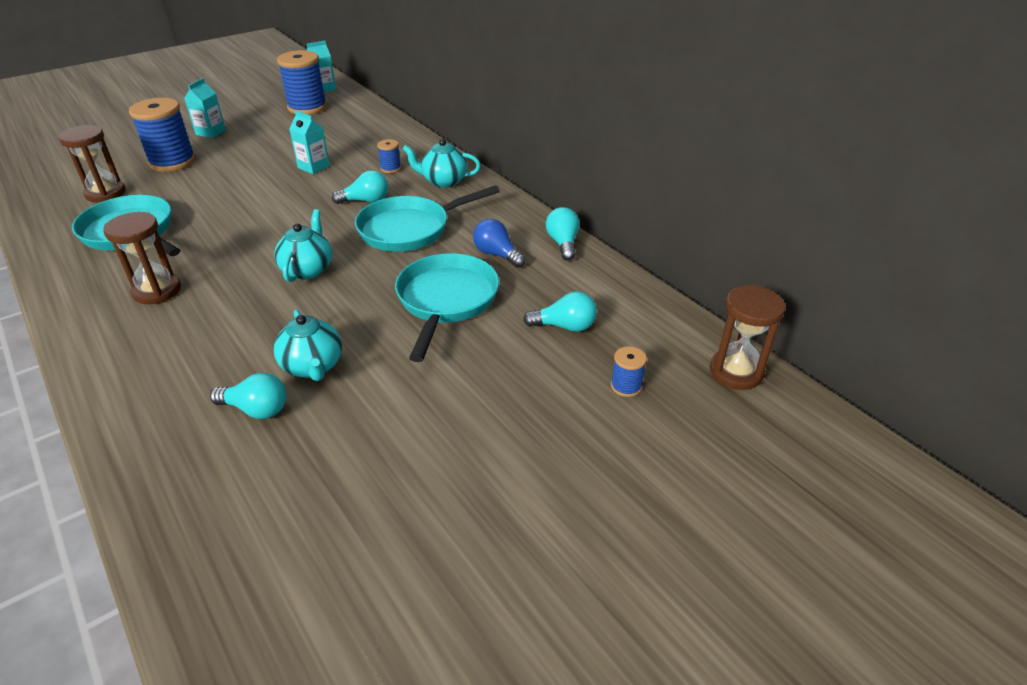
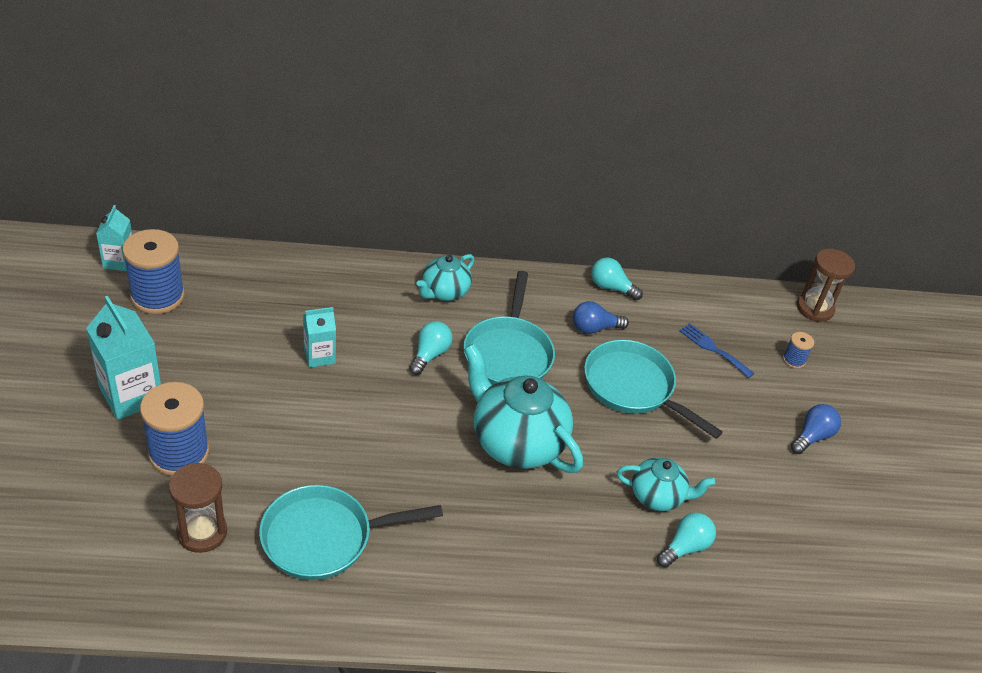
camera: 60 degrees left, 5 degrees up
brown hourglass [103,212,181,304] -> none
turquoise carton [184,78,226,138] -> turquoise carton [86,296,161,420], size x1.69
turquoise teapot [274,209,332,282] -> turquoise teapot [464,344,583,473], size x1.77
blue spool [377,139,401,173] -> none
turquoise light bulb [523,291,597,332] -> blue fork [679,323,754,378]
none -> blue light bulb [791,404,841,454]

